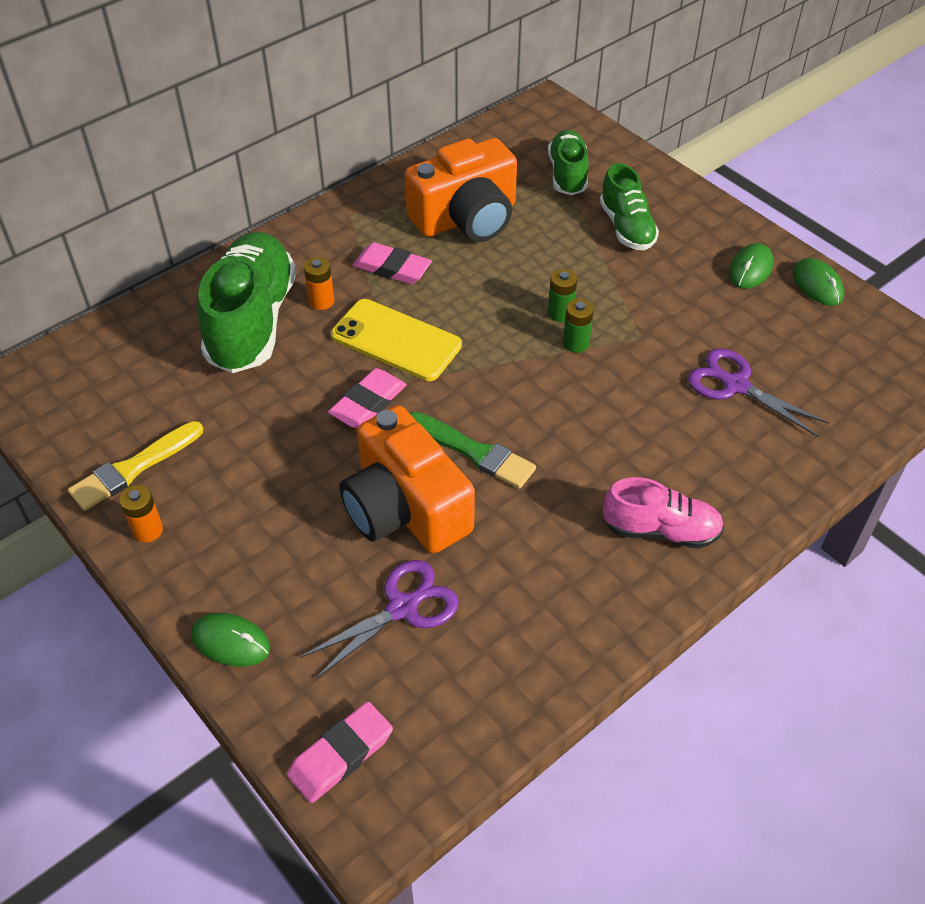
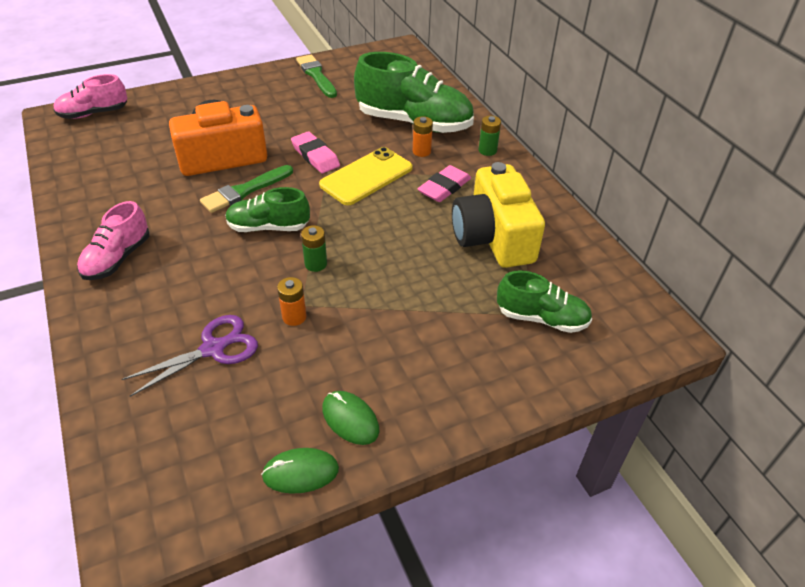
camera: 105 degrees right, 5 degrees down
yellow brush [68,421,203,511] -> green brush [296,55,337,98]
orange battery [119,485,163,543] -> orange battery moved to [277,277,307,326]
green mouse [191,613,270,667] -> none
pink eraser [287,702,393,803] -> pink shoe [54,74,127,119]
purple scissors [300,560,459,679] -> none
orange camera [405,138,517,242] -> yellow camera [452,162,545,268]
green battery [548,269,577,322] -> green battery moved to [479,116,501,156]
green shoe [600,163,659,250] -> green shoe moved to [225,187,310,232]

